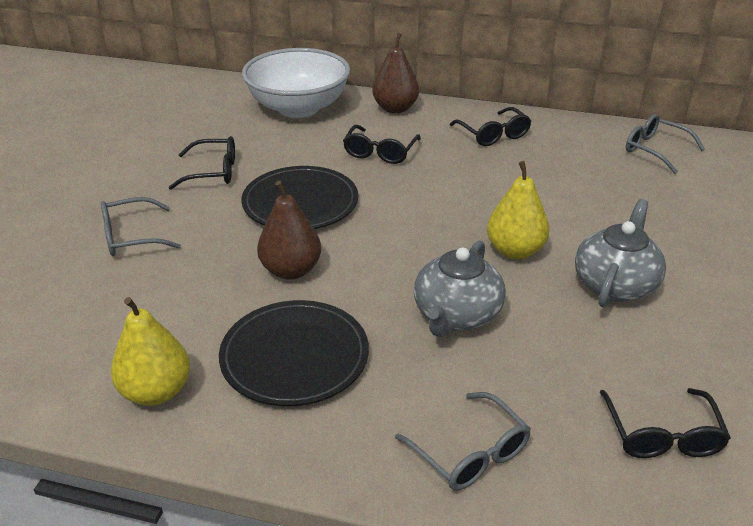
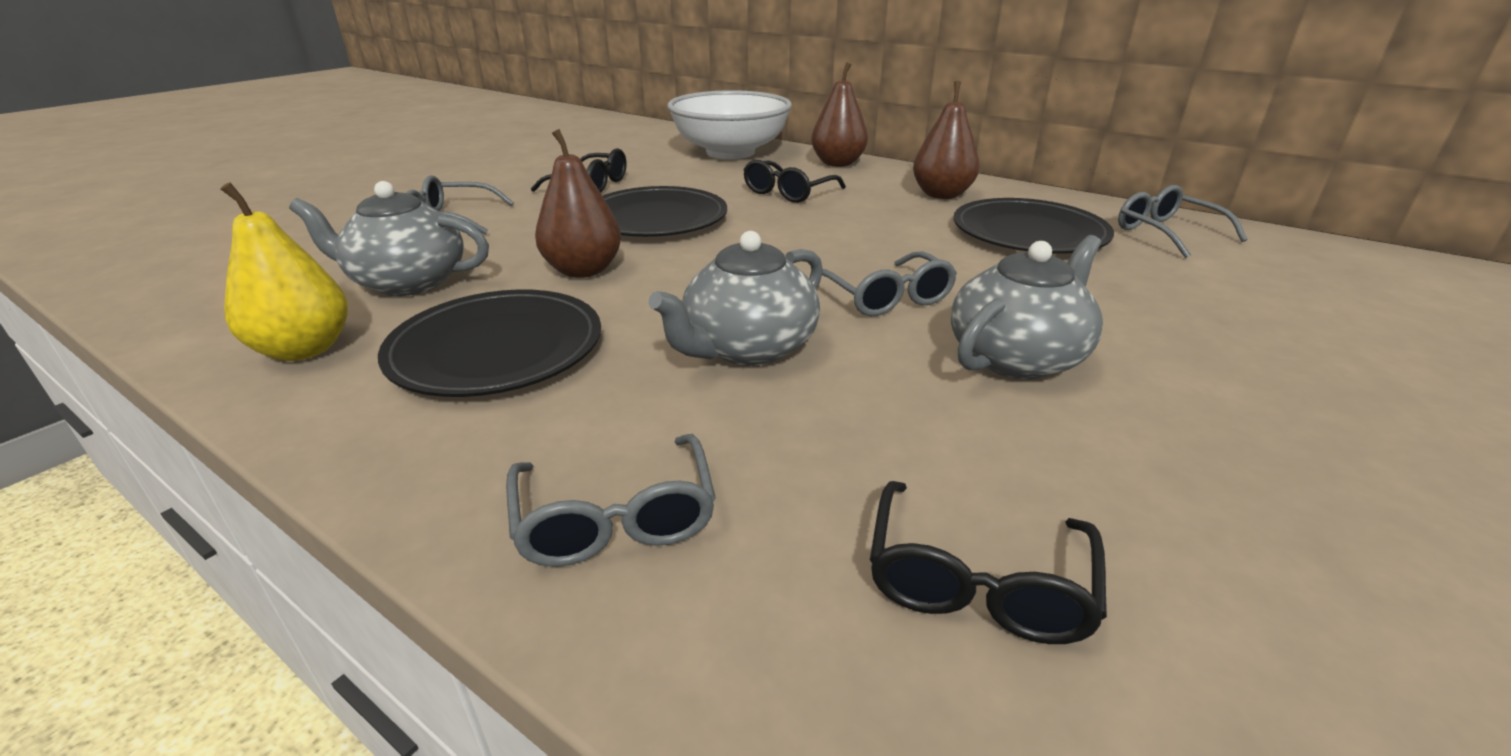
camera: 20 degrees right, 5 degrees down
black glasses [450,107,531,146] -> brown pear [913,81,980,199]
yellow pear [487,161,549,259] -> grey glasses [822,251,957,316]
none -> grey teapot [289,181,489,296]
none -> black plate [954,198,1114,254]

